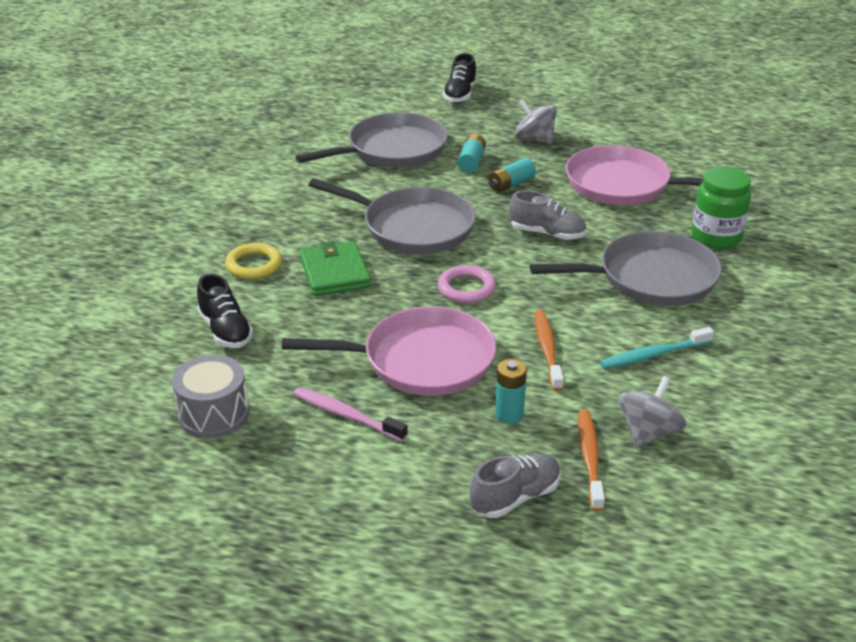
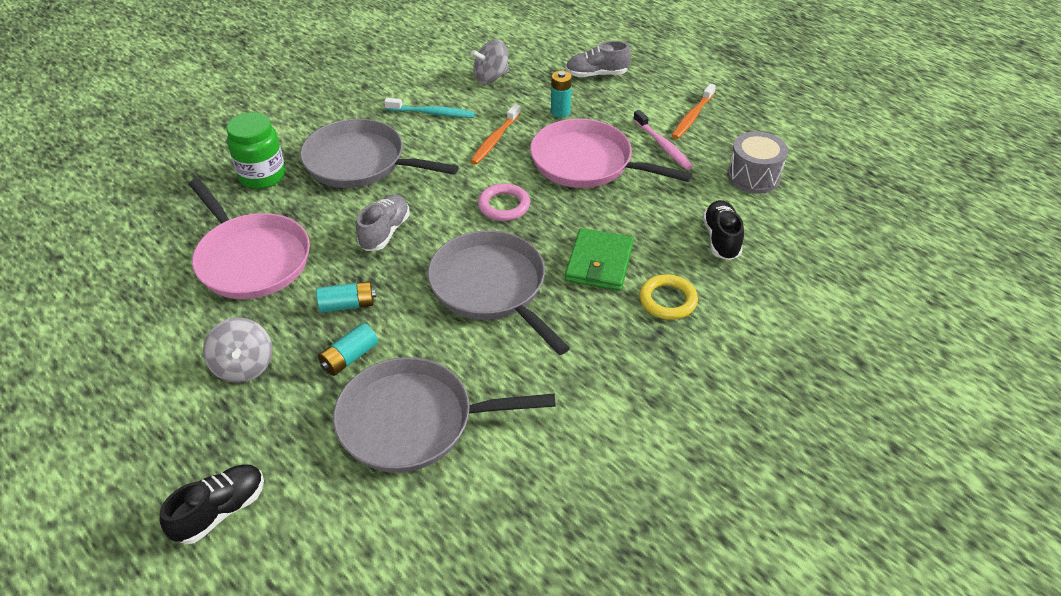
camera: 150 degrees left, 10 degrees up
grey shoe [509,190,586,240] -> grey shoe turned 60 degrees clockwise [356,195,410,251]
orange toothbrush [578,410,605,511] -> orange toothbrush moved to [672,84,716,139]

